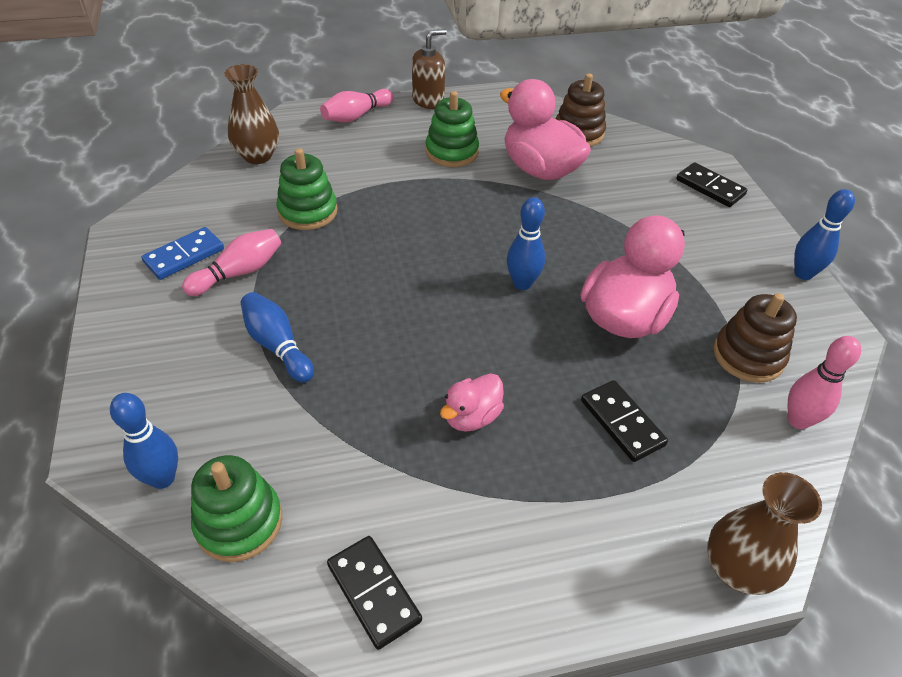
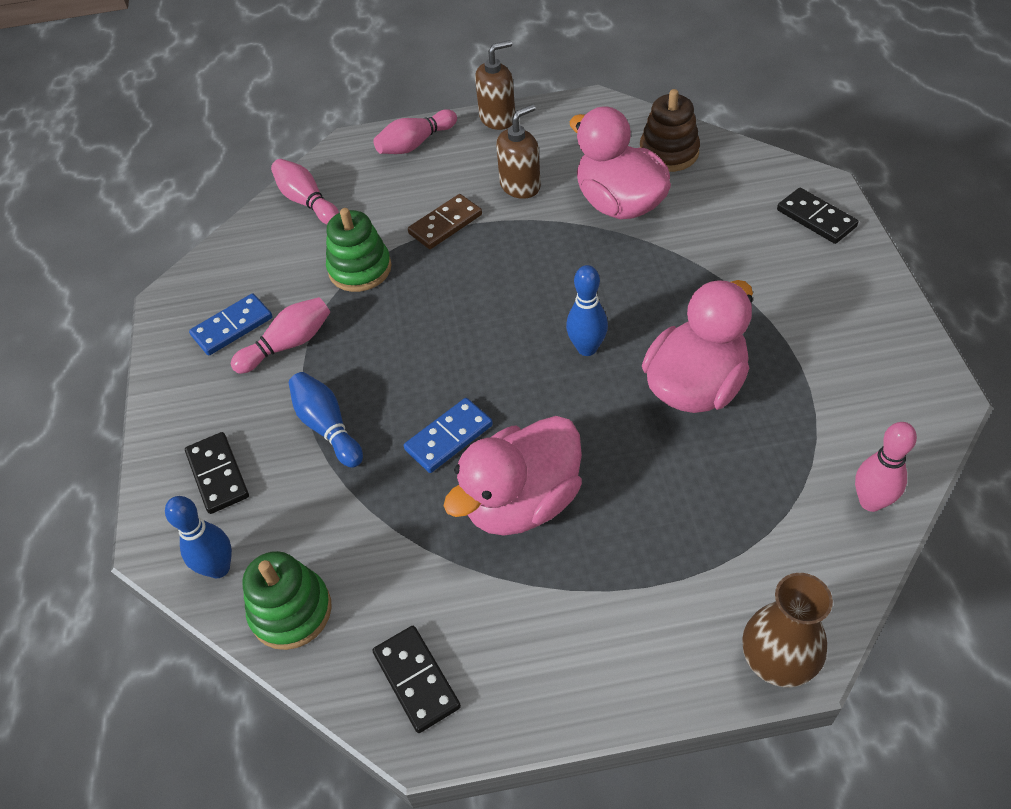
camera: 10 degrees right, 5 degrees up
brown vase [224,64,279,164] -> pink bowling pin [271,159,339,224]
green stacking toy [426,91,479,167] -> brown soap dispenser [496,104,541,199]
pink duck [440,373,504,432] -> pink duck [444,416,582,535], size x1.93
black domino [581,380,668,462] -> black domino moved to [185,432,249,514]
brown stacking toy [714,293,797,383] -> none
blue bowling pin [794,189,855,280] -> none
none -> blue domino [404,398,493,473]
none -> brown domino [408,194,482,249]

